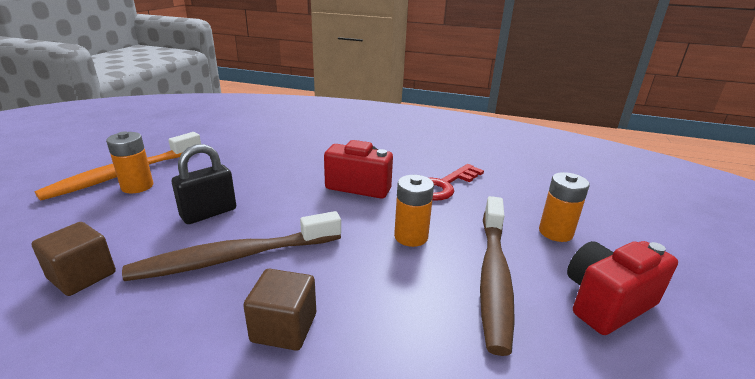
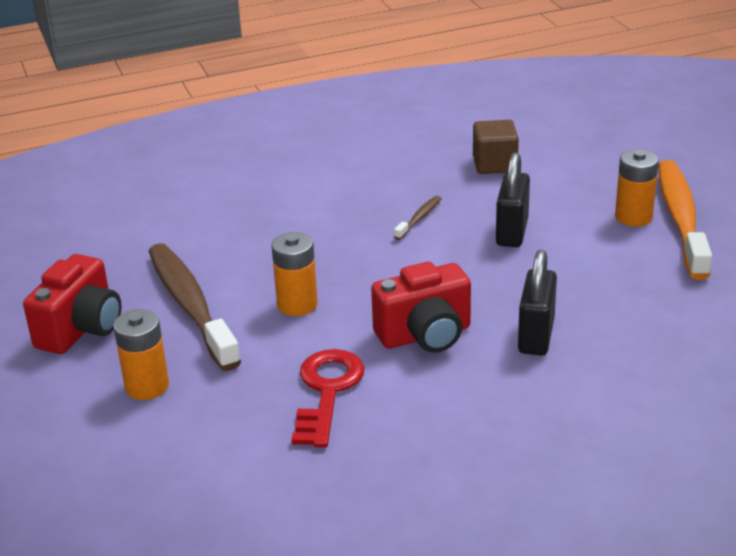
camera: 145 degrees right, 5 degrees up
brown toothbrush [122,211,341,281] -> brown toothbrush [394,196,442,240], size x0.42
brown cube [243,269,316,351] -> none
none -> black padlock [518,250,557,355]

